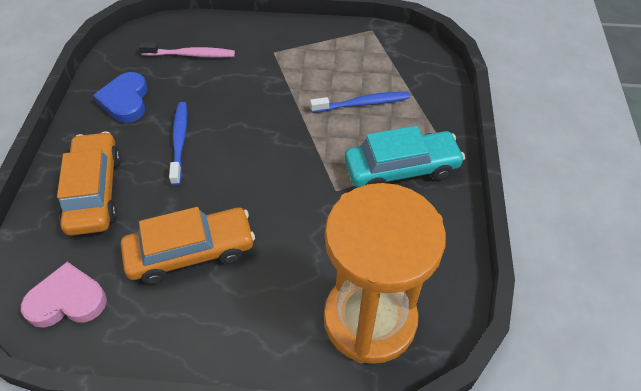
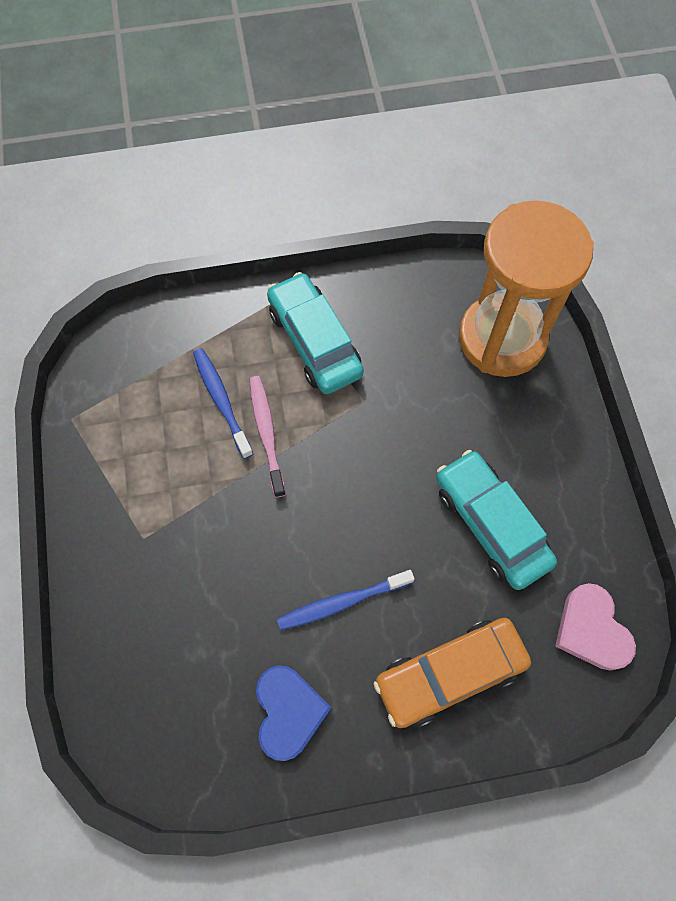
camera: 105 degrees left, 15 degrees up
blue heart [93,72,148,123] -> blue heart turned 75 degrees counterclockwise [256,665,331,761]
orange car [121,207,255,284] -> turquoise car [436,450,557,590]
pink toothbrush [139,42,235,58] -> pink toothbrush moved to [250,376,286,498]

